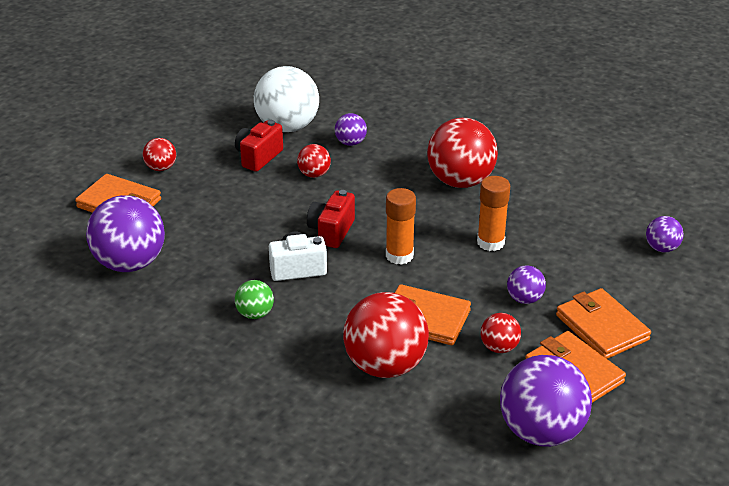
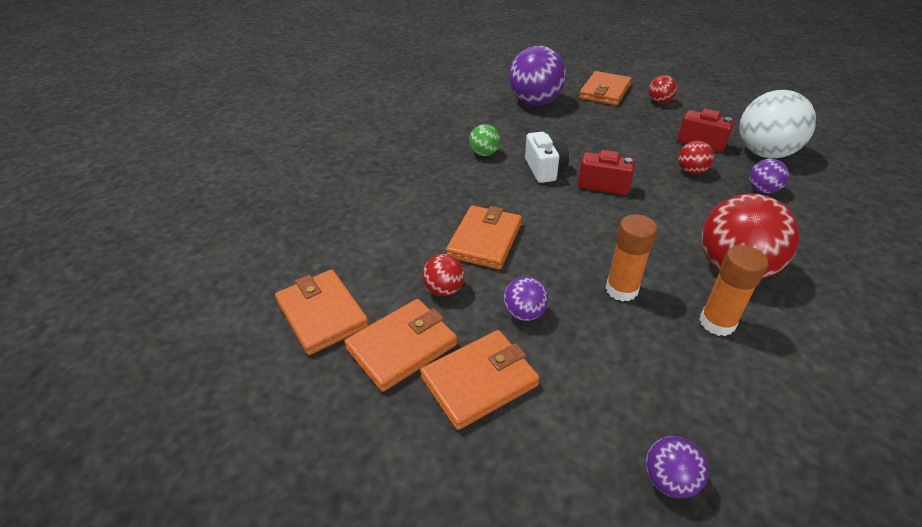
camera: 90 degrees right, 5 degrees up
red ball [343,292,429,378] -> none
orange glue stick [386,188,416,265] -> orange glue stick moved to [699,245,768,336]
purple ball [500,355,592,447] -> orange wallet [275,269,369,355]

